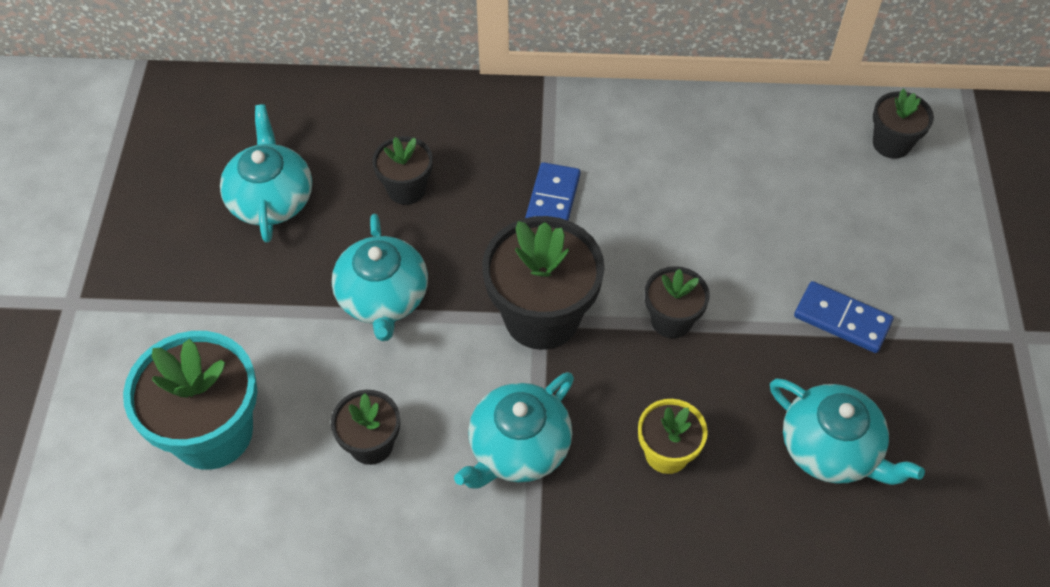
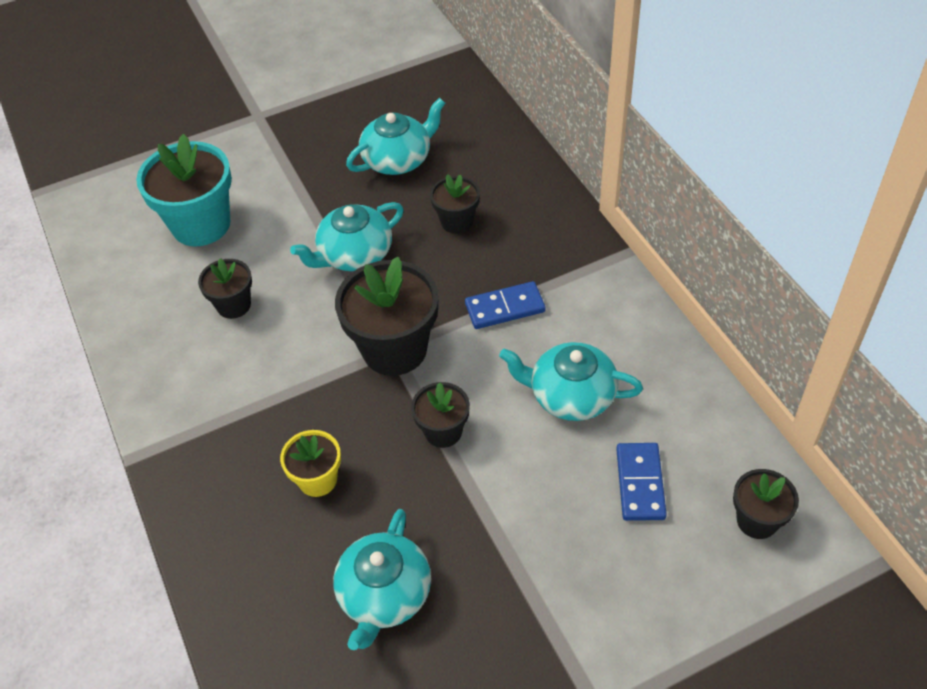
camera: 65 degrees right, 5 degrees down
turquoise teapot [454,372,574,489] -> turquoise teapot moved to [499,342,643,421]
blue domino [794,281,894,353] -> blue domino moved to [616,443,667,521]

